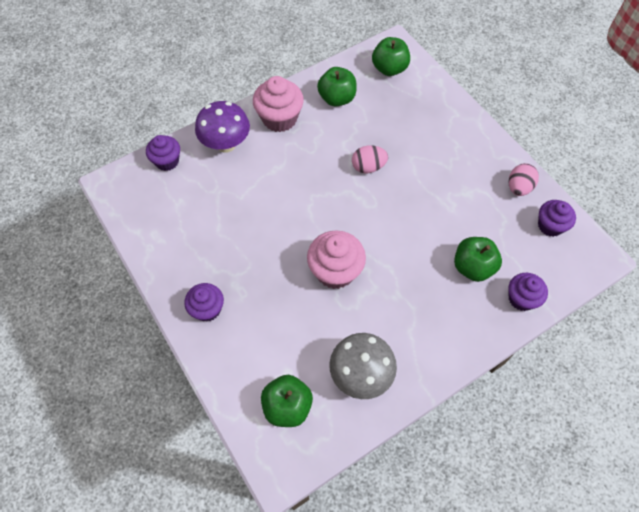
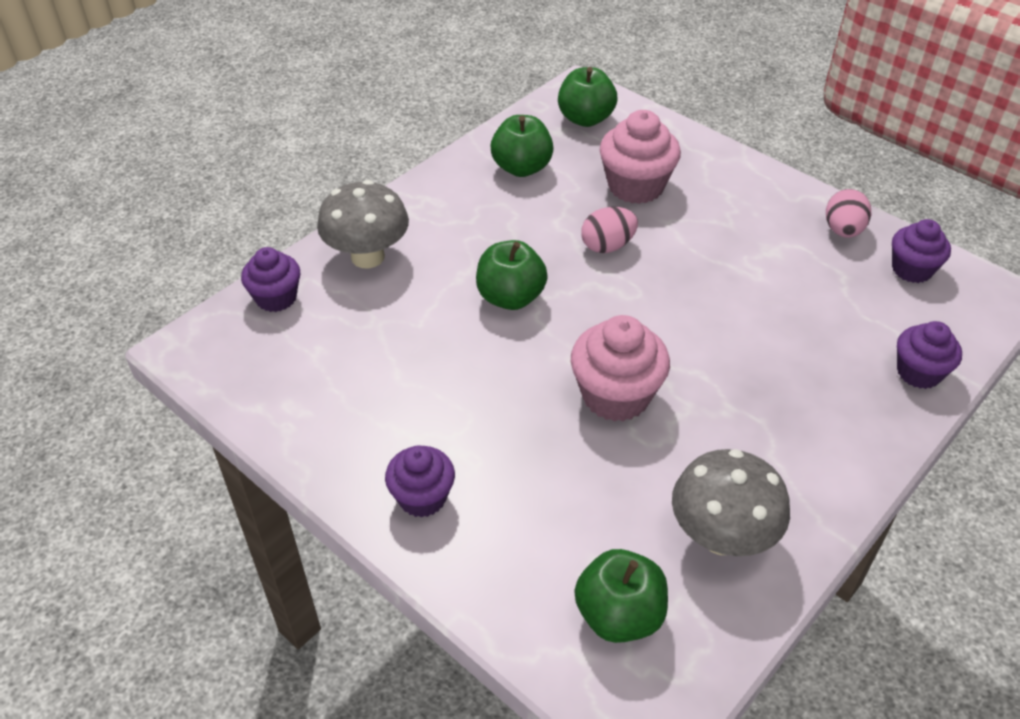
camera: 15 degrees left, 15 degrees down
purple mushroom [195,101,250,153] -> grey mushroom [317,180,409,269]
pink cupcake [253,76,304,132] -> pink cupcake moved to [600,110,681,204]
green apple [454,237,502,282] -> green apple moved to [476,240,548,310]

